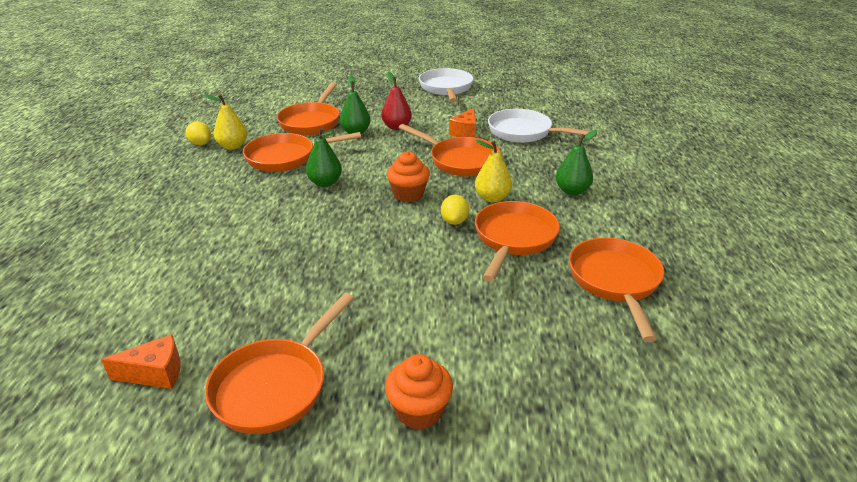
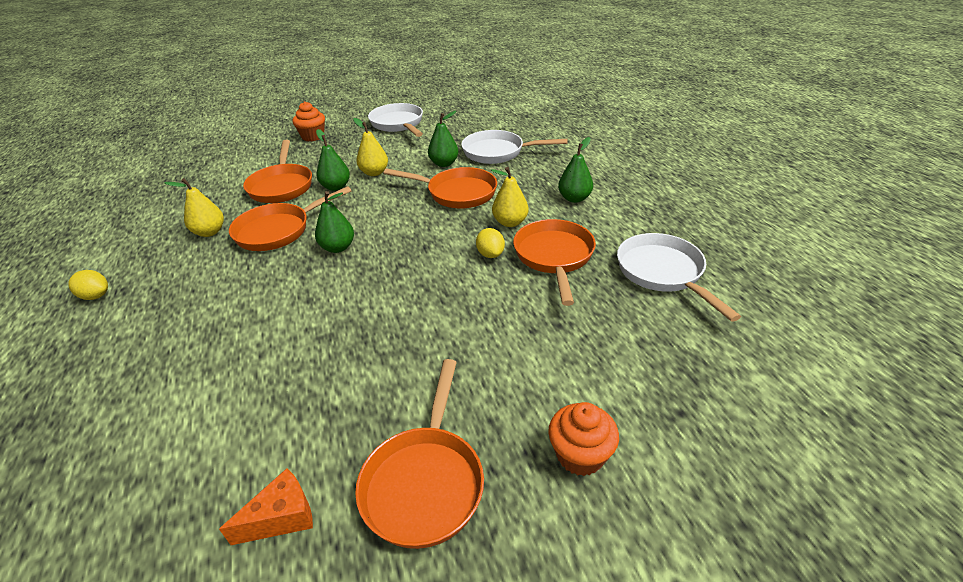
camera: 20 degrees left, 5 degrees up
yellow lemon [186,122,211,145] -> yellow lemon moved to [68,270,108,300]
red pear [381,72,412,130] -> yellow pear [353,118,388,176]
orange cupcake [387,151,430,202] -> orange cupcake moved to [293,102,325,141]
orange cheese [449,108,476,138] -> green pear [428,111,459,167]
orange pan [569,238,664,342] -> white pan [617,233,741,322]

